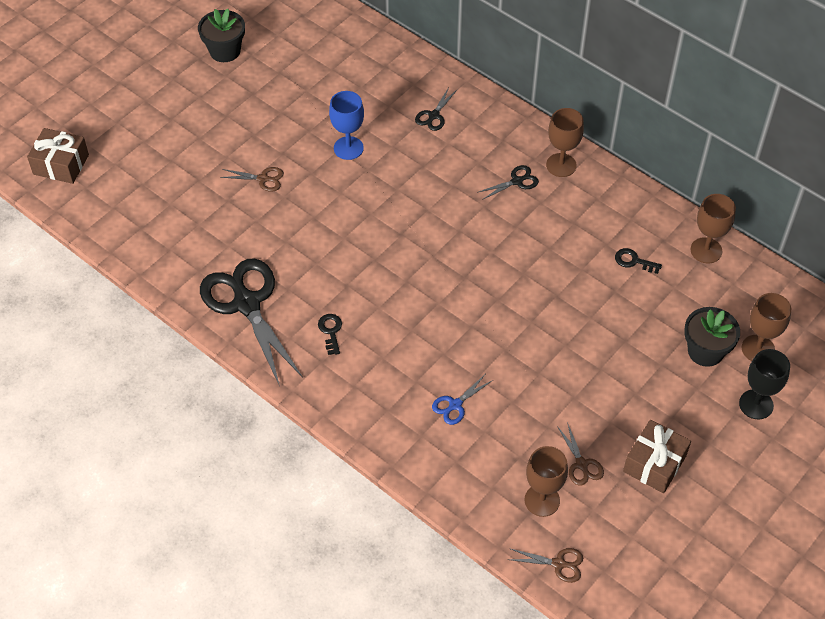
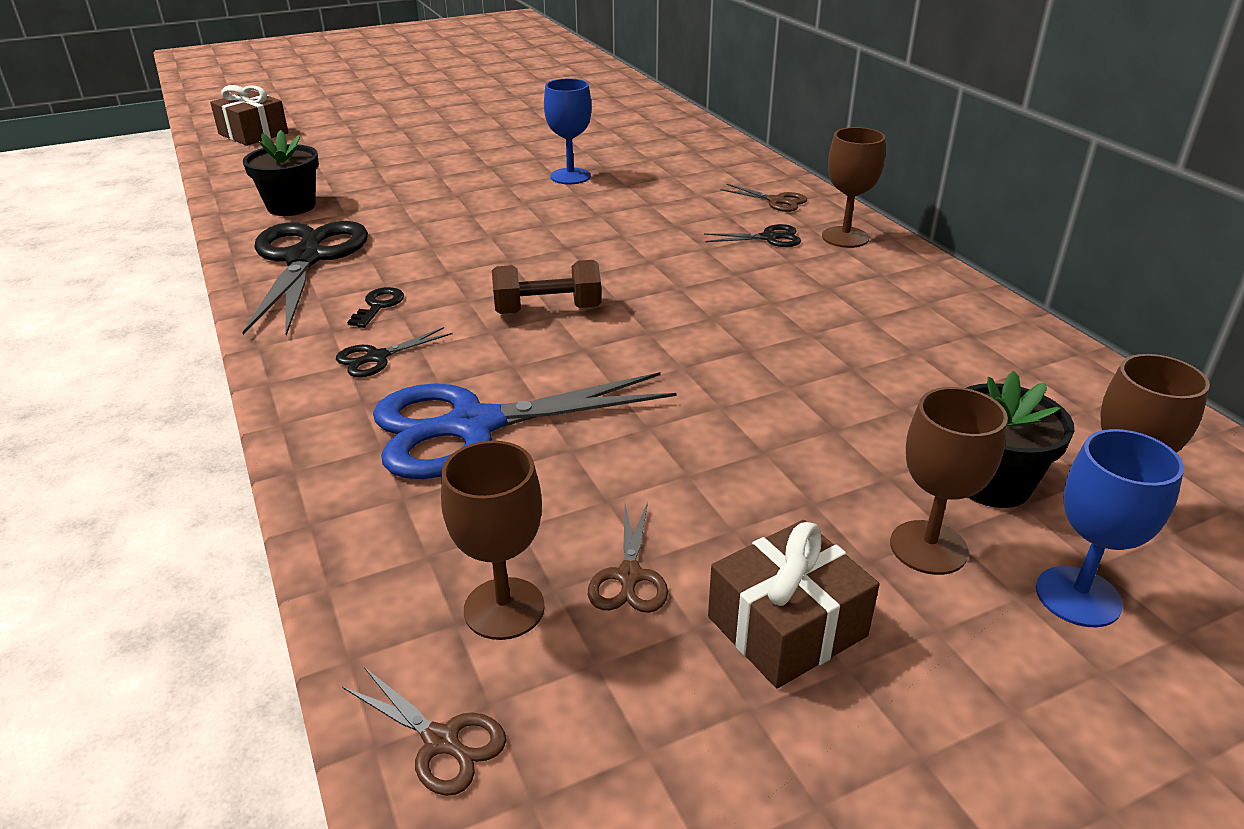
camera: 25 degrees right, 20 degrees down
black flower pot [198,9,245,62] -> black flower pot moved to [243,130,319,216]
brown scissors [220,167,284,192] -> brown scissors moved to [720,184,807,212]
black scissors [415,87,457,131] -> black scissors moved to [336,327,453,377]
blue scissors [432,375,493,425] -> blue scissors [373,372,676,479], size x2.32
black key [615,248,662,274] -> none
brown goblet [690,194,736,263] -> brown goblet moved to [890,387,1008,575]
black goblet [739,349,790,419] -> blue goblet [1036,429,1184,627]
none -> brown dumbbell [492,260,601,314]

